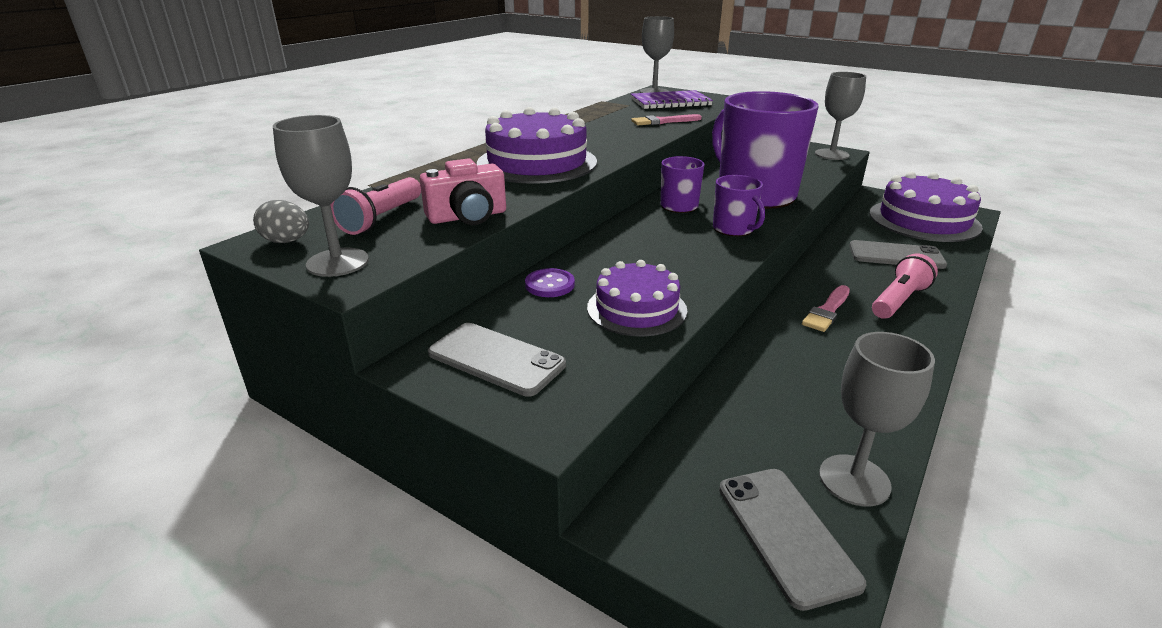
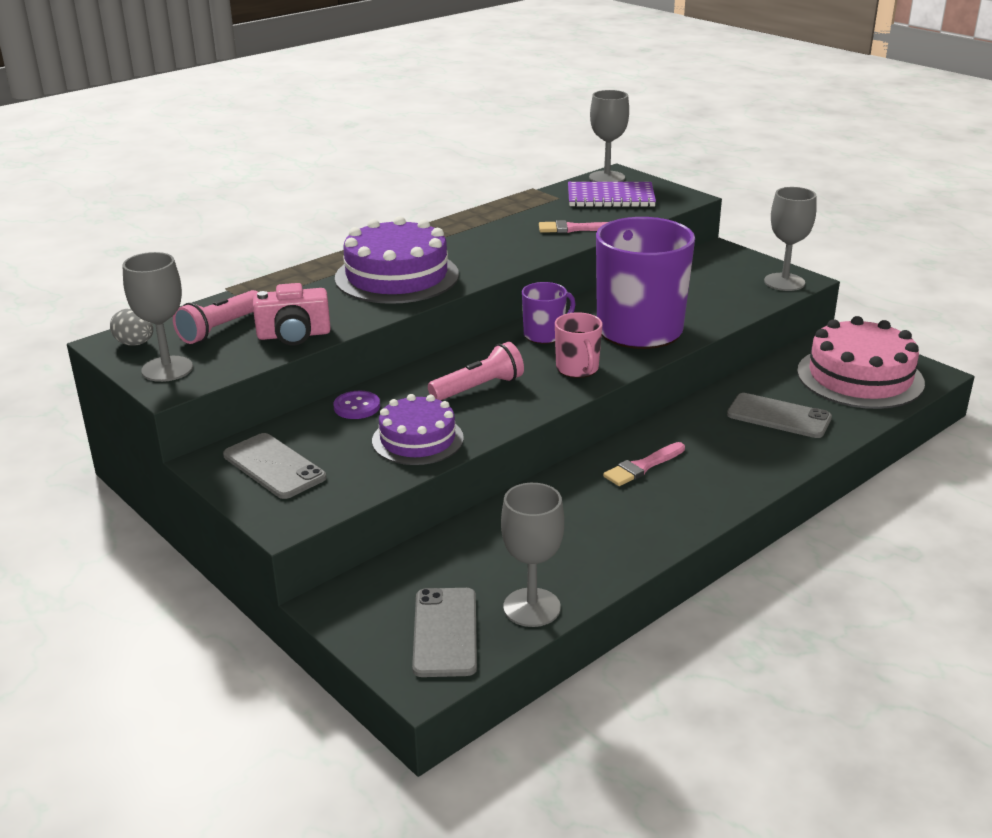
camera: 15 degrees right, 0 degrees up
purple mug [713,175,765,236] -> pink mug [555,312,602,378]
purple cake [869,172,983,242] -> pink cake [797,316,925,409]
pink flashlight [872,254,938,319] -> pink flashlight moved to [428,342,524,400]

